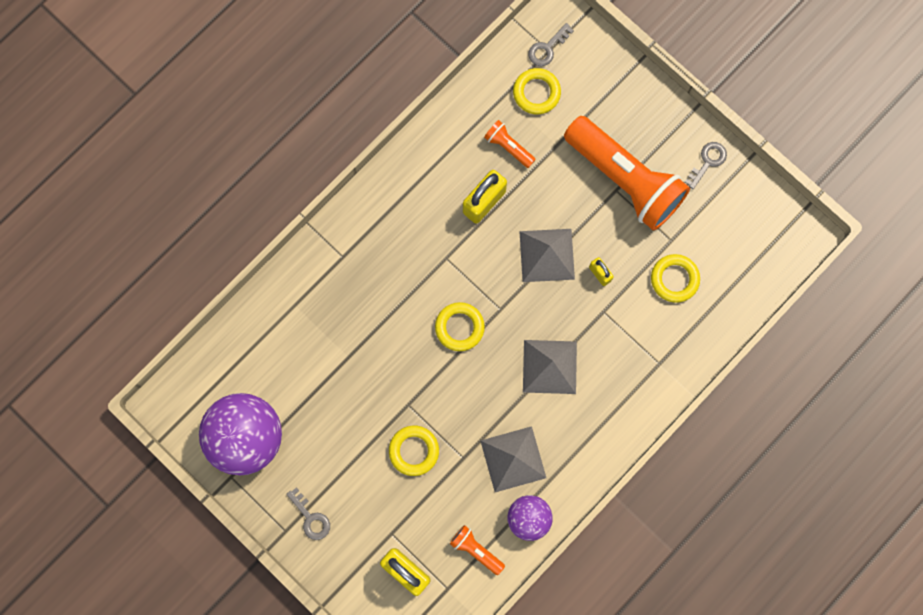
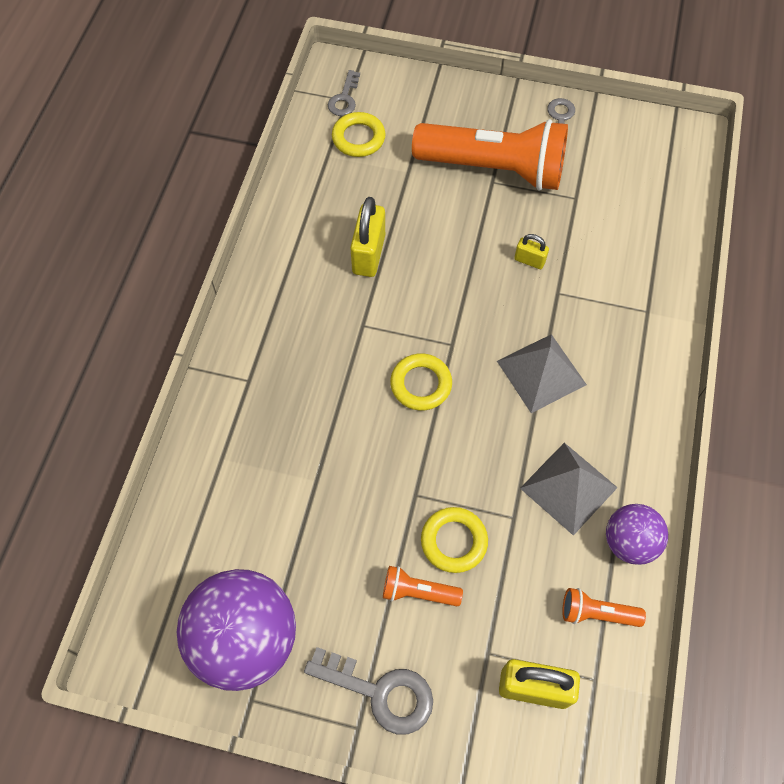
camera: 30 degrees left, 15 degrees down
grey key [286,488,330,540] -> grey key [304,647,433,735], size x1.62
orange flashlight [484,120,536,168] -> orange flashlight moved to [383,566,463,606]
grey pyramid [519,229,575,282] -> none
yellow ring [651,254,700,303] -> none

